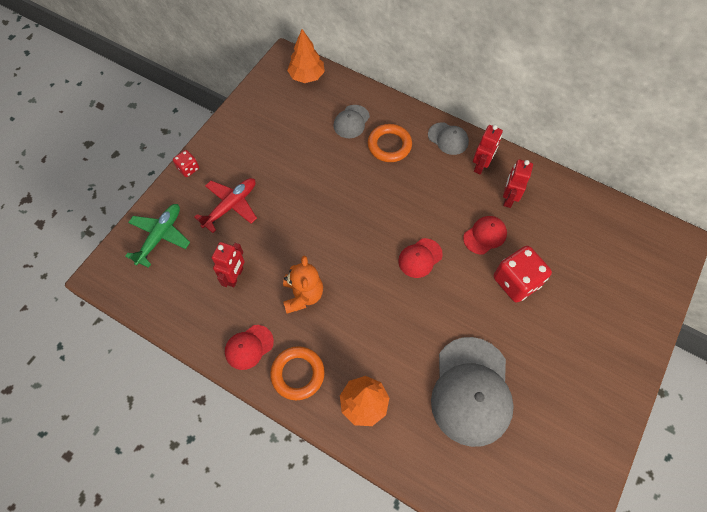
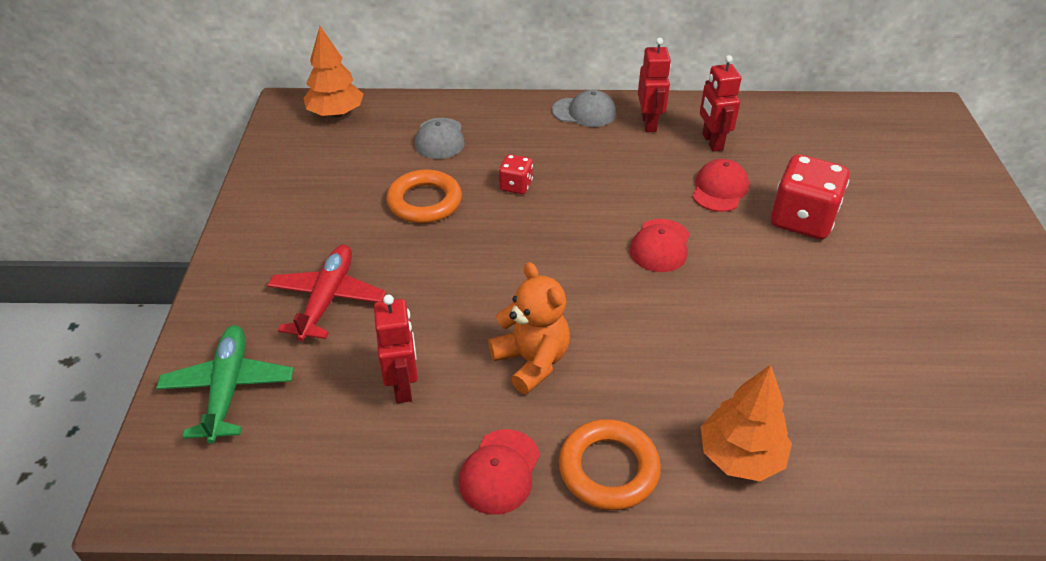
camera: 30 degrees left, 20 degrees down
red dice [173,150,199,177] -> red dice moved to [499,154,533,194]
orange ring [368,124,412,162] -> orange ring moved to [386,170,462,223]
grey cap [431,337,514,447] -> none

